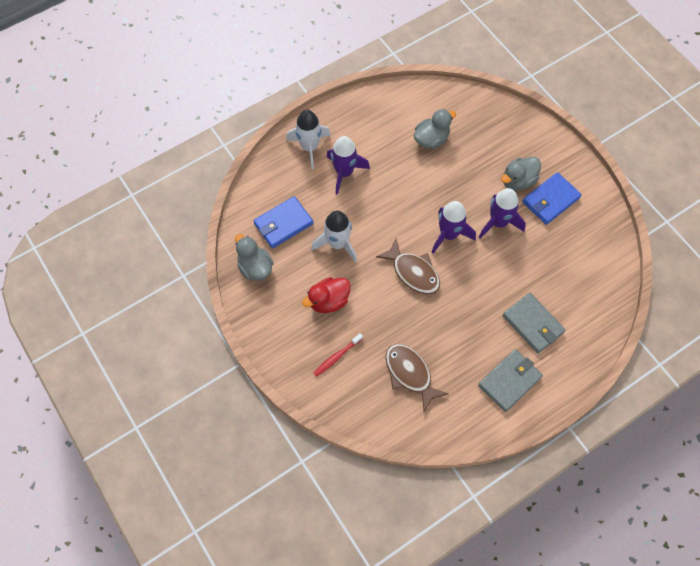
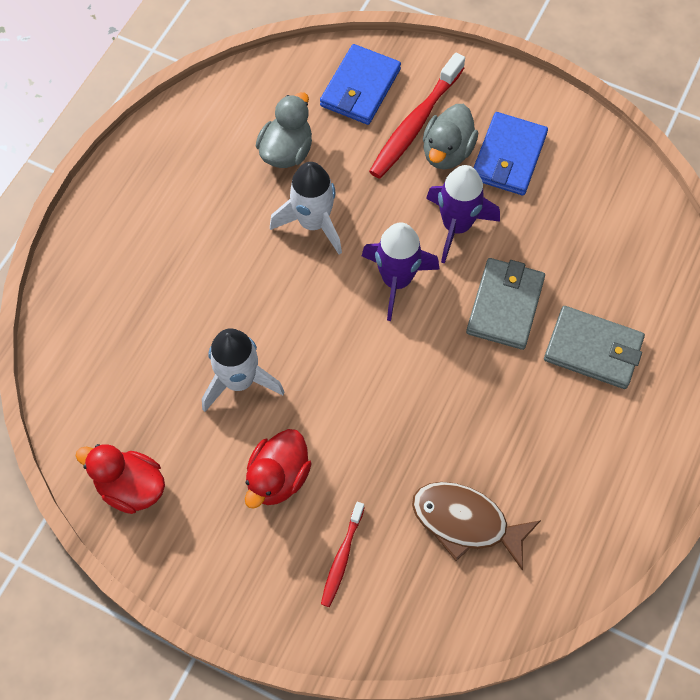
camera: 30 degrees left, 0 degrees up
grey duck [235,234,274,281] -> red duck [76,444,165,514]
blue wallet [253,196,313,248] -> blue wallet moved to [320,44,401,125]
white rocket [286,110,331,169] -> white rocket moved to [270,162,342,254]
purple rocket [327,136,370,195] -> none
brown fish [376,239,440,295] -> none
grey wallet [478,349,543,412] -> grey wallet moved to [466,258,545,350]
none -> red toothbrush [369,52,465,179]

